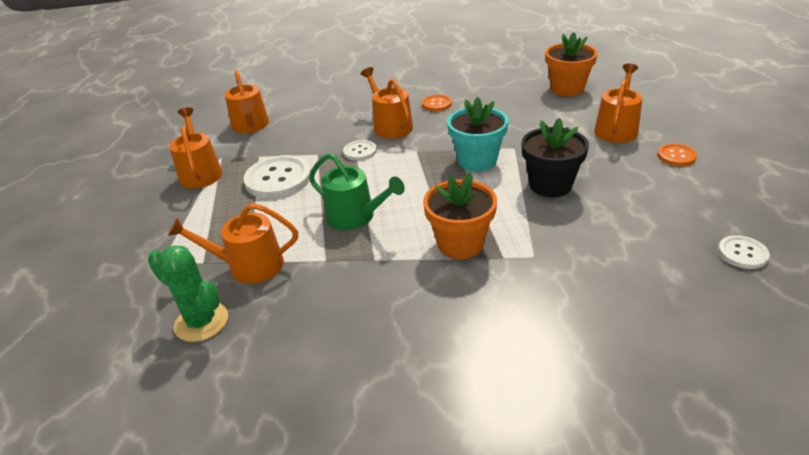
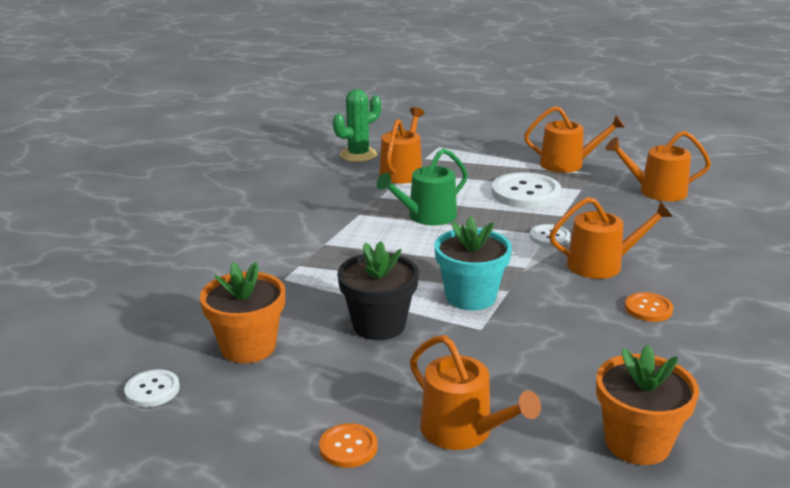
camera: 110 degrees right, 10 degrees down
orange flower pot [423,172,497,259] -> orange flower pot moved to [200,262,285,363]

